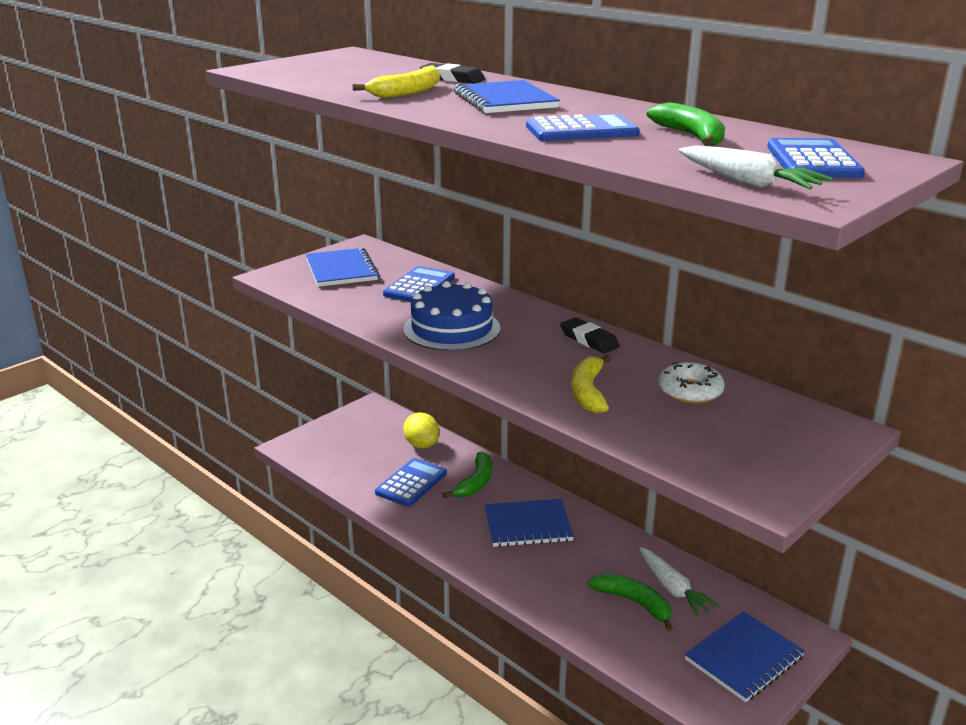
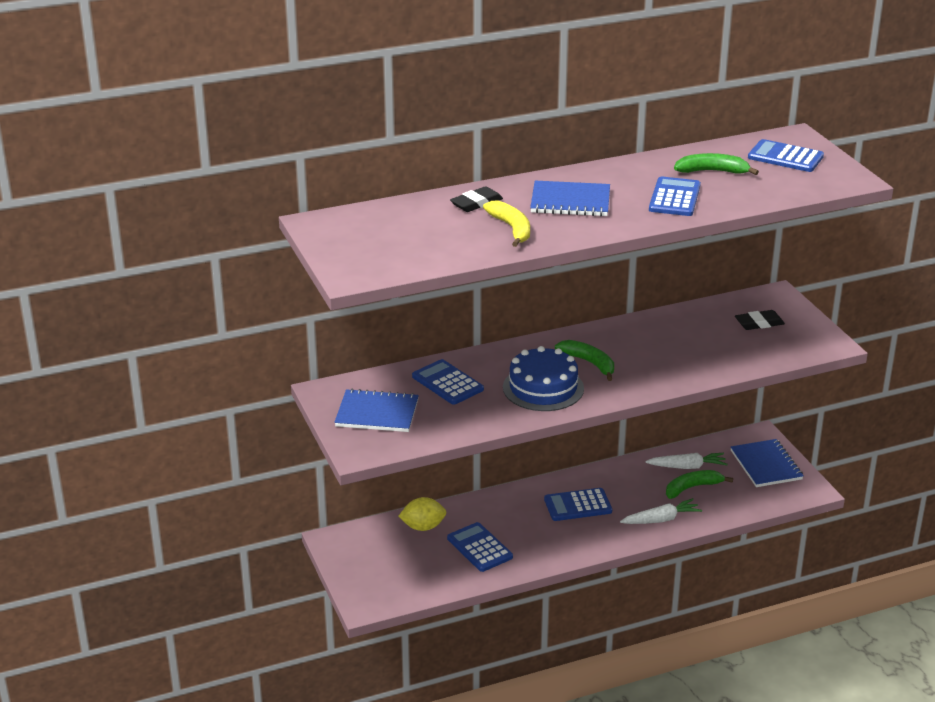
camera: 65 degrees left, 5 degrees up
green banana [443,451,492,498] -> green banana moved to [555,340,614,381]
blue notebook [485,499,574,547] -> blue calculator [544,488,612,521]
black eraser [560,317,620,353] -> black eraser moved to [735,310,785,330]
yellow banana [571,354,612,414] -> none
white donut [658,362,725,404] -> none
white carrot [679,146,832,189] -> white carrot moved to [620,498,702,524]

